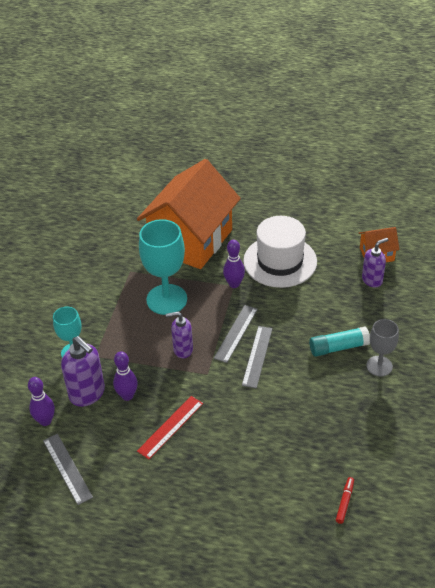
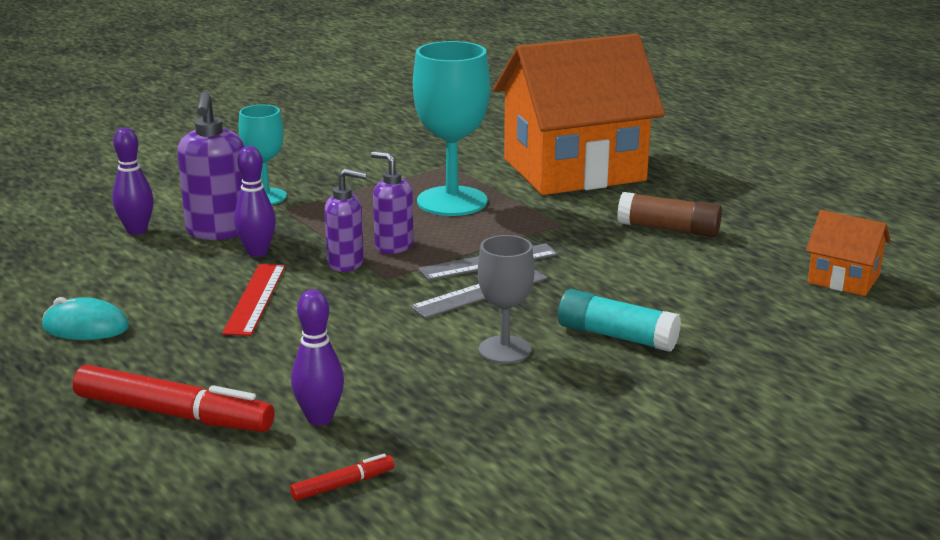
camera: 40 degrees right, 20 degrees down
grey ruler [43,434,93,505] -> none
red ruler [137,396,203,460] -> red ruler turned 75 degrees counterclockwise [222,264,286,336]
purple bowling pin [223,240,245,288] -> purple bowling pin moved to [291,289,344,426]
white hat [243,216,317,288] -> brown glue stick [617,192,722,237]
purple soap dispenser [362,238,388,287] -> purple soap dispenser moved to [324,169,367,272]
grey goblet [366,319,399,377] -> grey goblet moved to [478,235,535,363]
none -> turquoise mouse [42,297,129,340]
none -> red marker [73,365,275,432]

